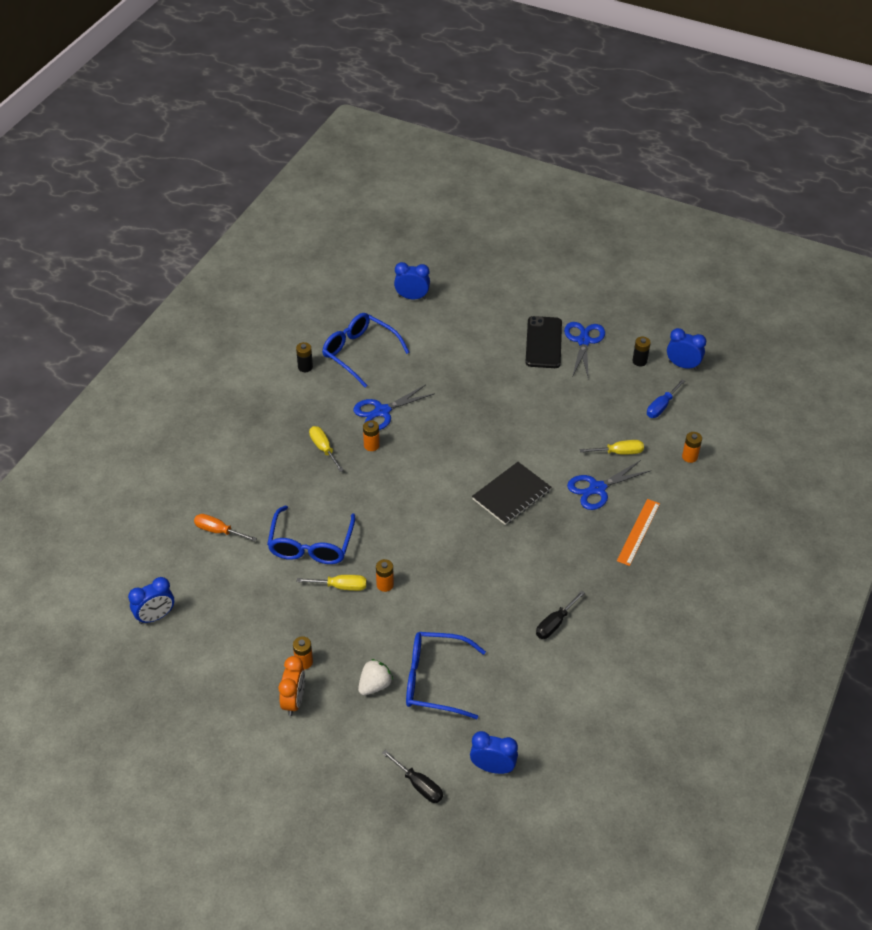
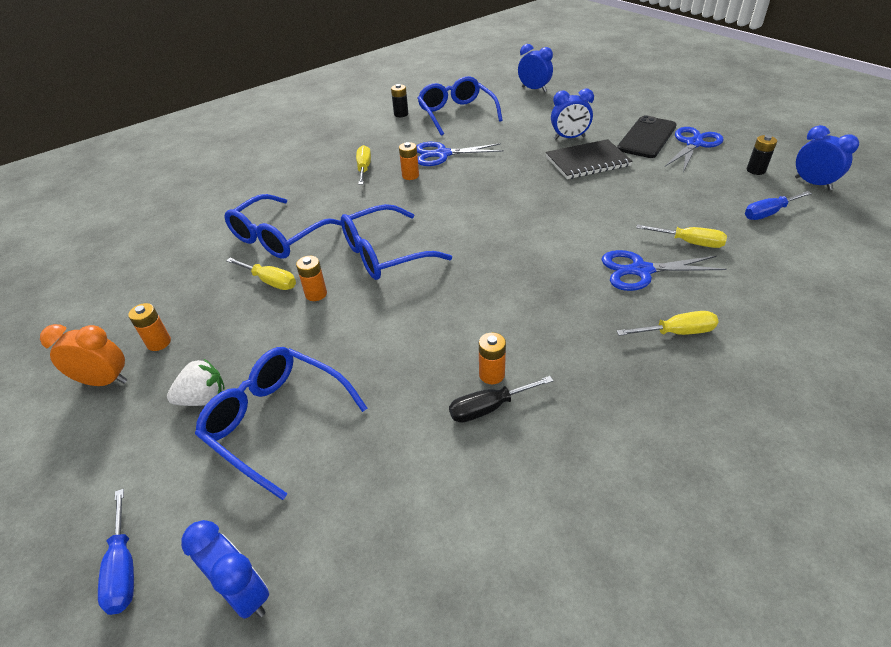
camera: 30 degrees right, 5 degrees down
blue clock [128,577,174,624] -> blue clock moved to [551,89,594,139]
orange screwdriver [194,514,257,542] -> none
orange clock [279,656,305,716] -> orange clock turned 120 degrees counterclockwise [40,324,128,386]
black screwdriver [382,750,443,803] -> blue screwdriver [98,489,134,615]
black notebook [472,462,551,525] -> black notebook moved to [546,139,633,179]
orange ruler [617,499,660,566] -> yellow screwdriver [617,311,719,336]
orange battery [682,432,702,463] -> orange battery moved to [479,333,506,384]
none -> blue glasses [341,204,452,280]

